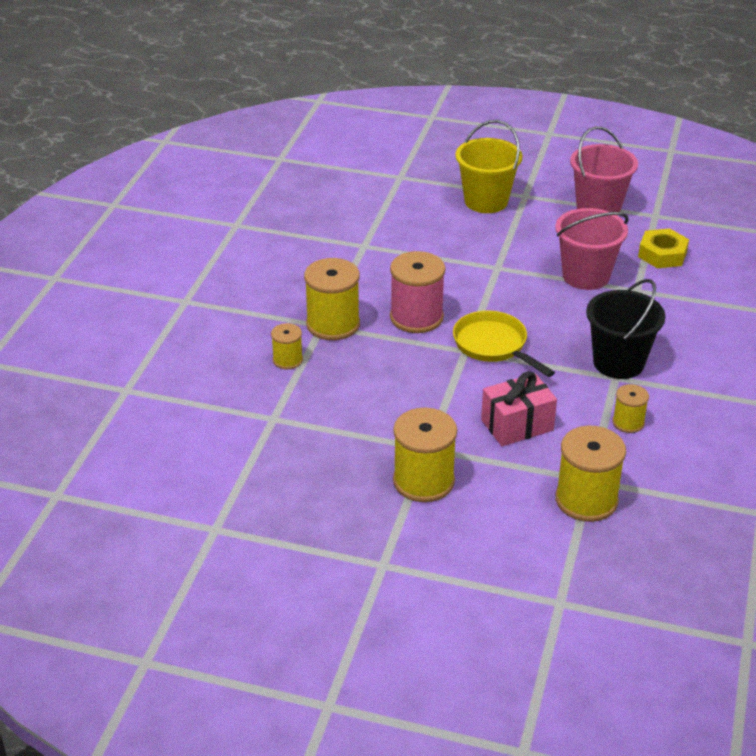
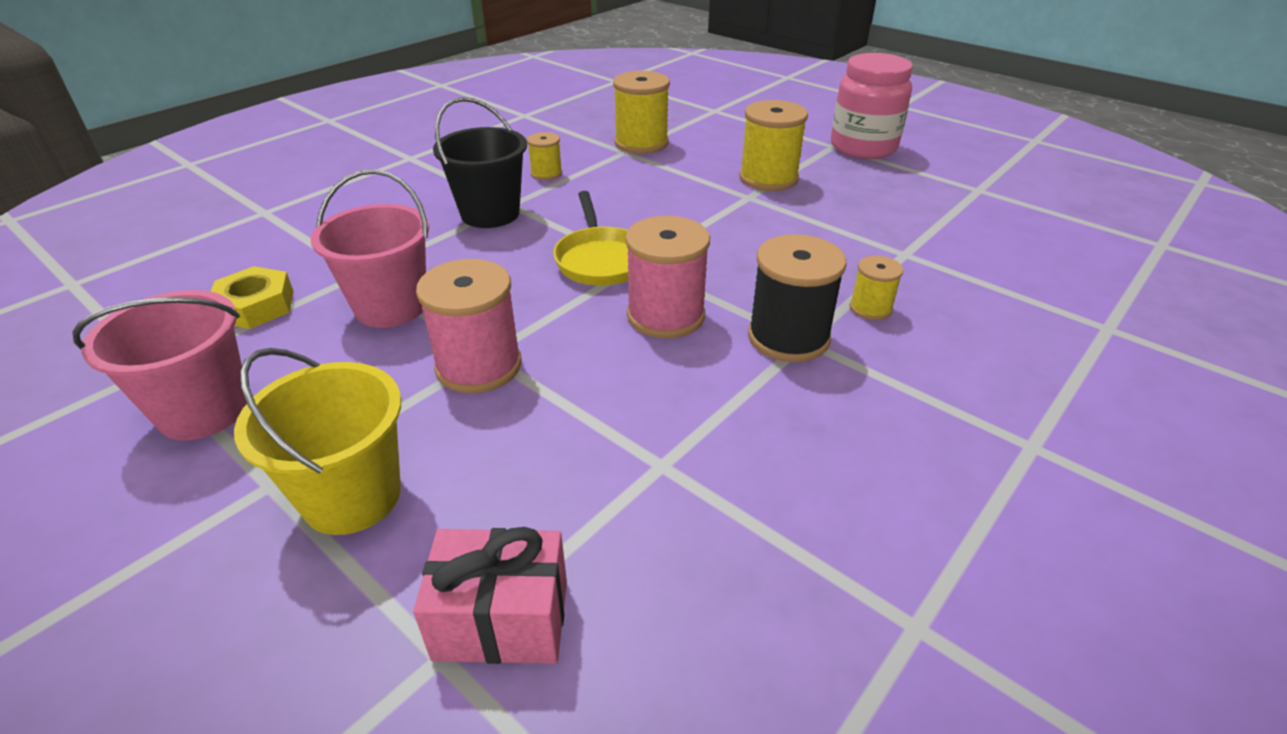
camera: 155 degrees left, 0 degrees up
yellow spool [304,258,360,340] -> black spool [748,234,846,362]
pink gift [481,371,557,446] -> pink gift moved to [413,527,567,664]
none -> pink spool [416,259,522,393]
none -> pink jar [831,53,913,159]

